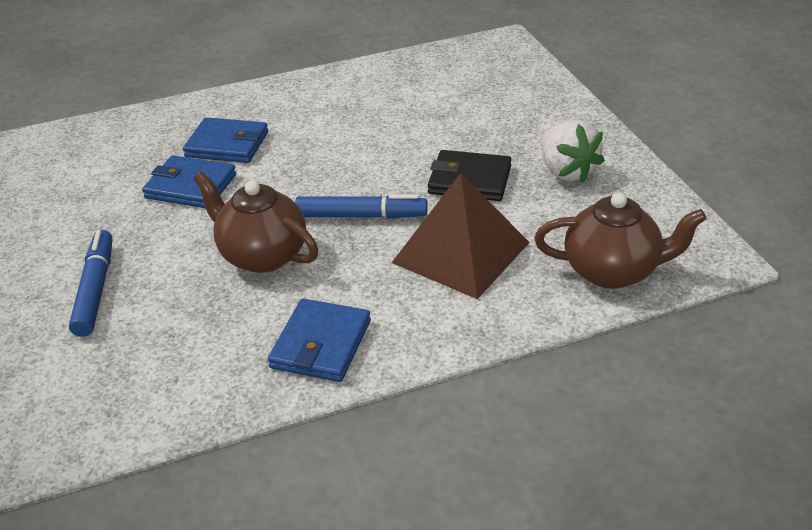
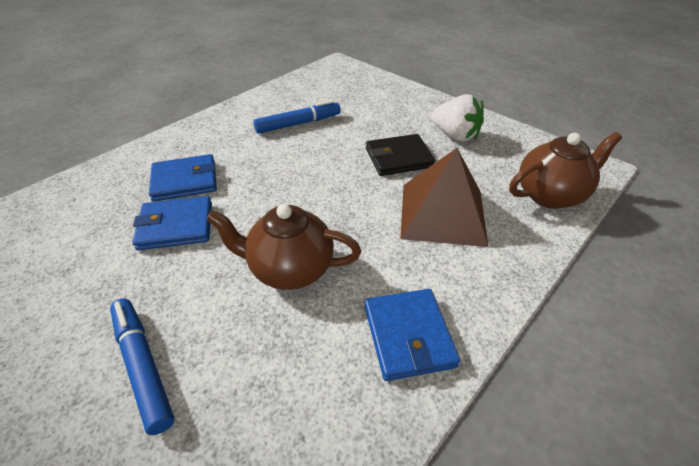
camera: 30 degrees left, 5 degrees up
blue marker [295,194,428,219] -> blue marker moved to [253,100,341,134]

